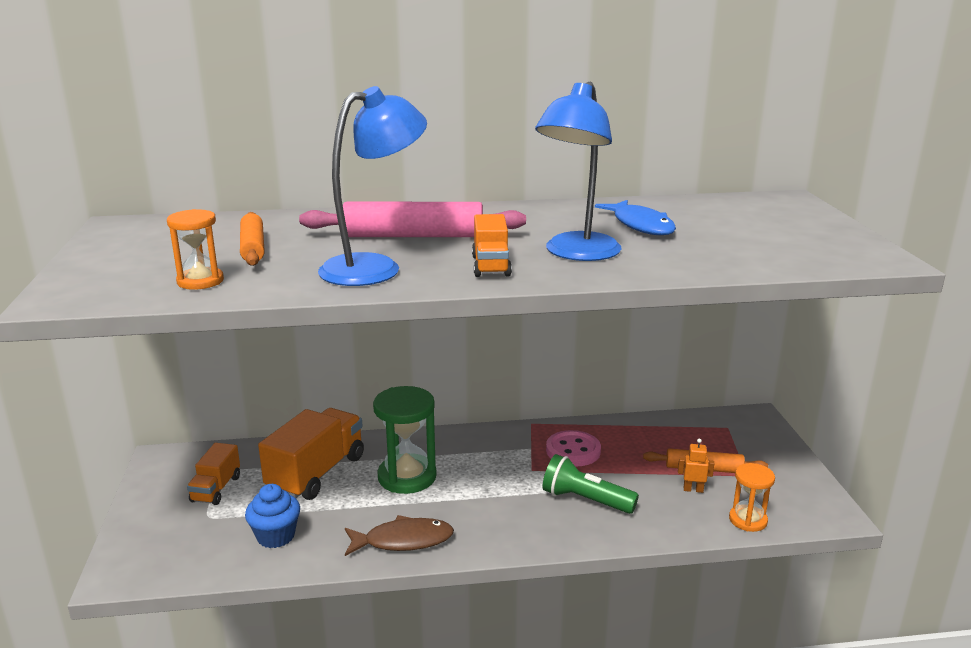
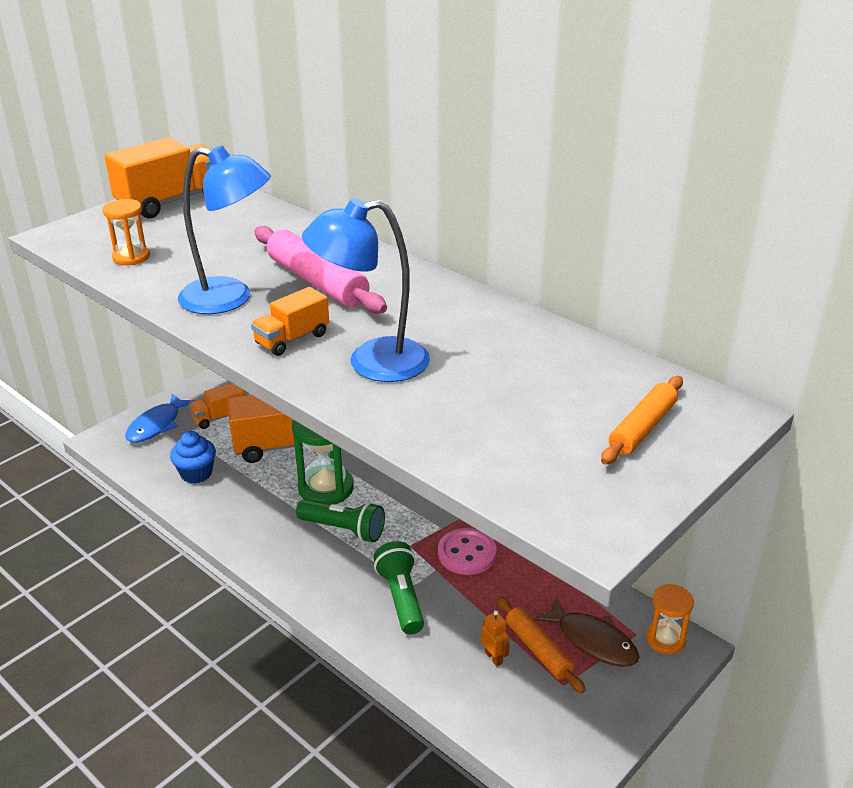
camera: 50 degrees right, 10 degrees up
orange rolling pin [240,212,265,266] -> orange rolling pin moved to [601,376,683,465]
brown fish [345,515,454,556] -> brown fish moved to [533,596,640,667]
blue fish [595,200,676,235] -> blue fish moved to [125,393,195,443]
orange hourglass [729,463,775,532] -> orange hourglass moved to [646,584,694,654]
none -> orange truck [105,137,211,218]
none -> green flashlight [296,499,385,542]

